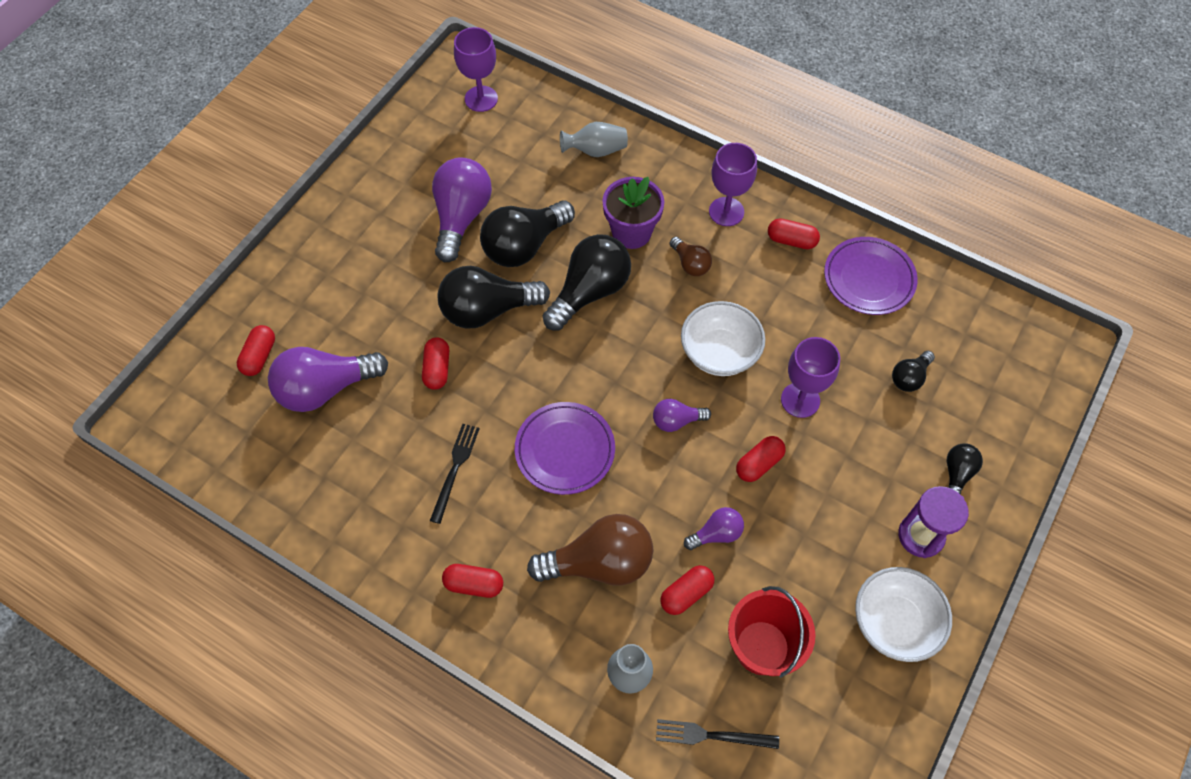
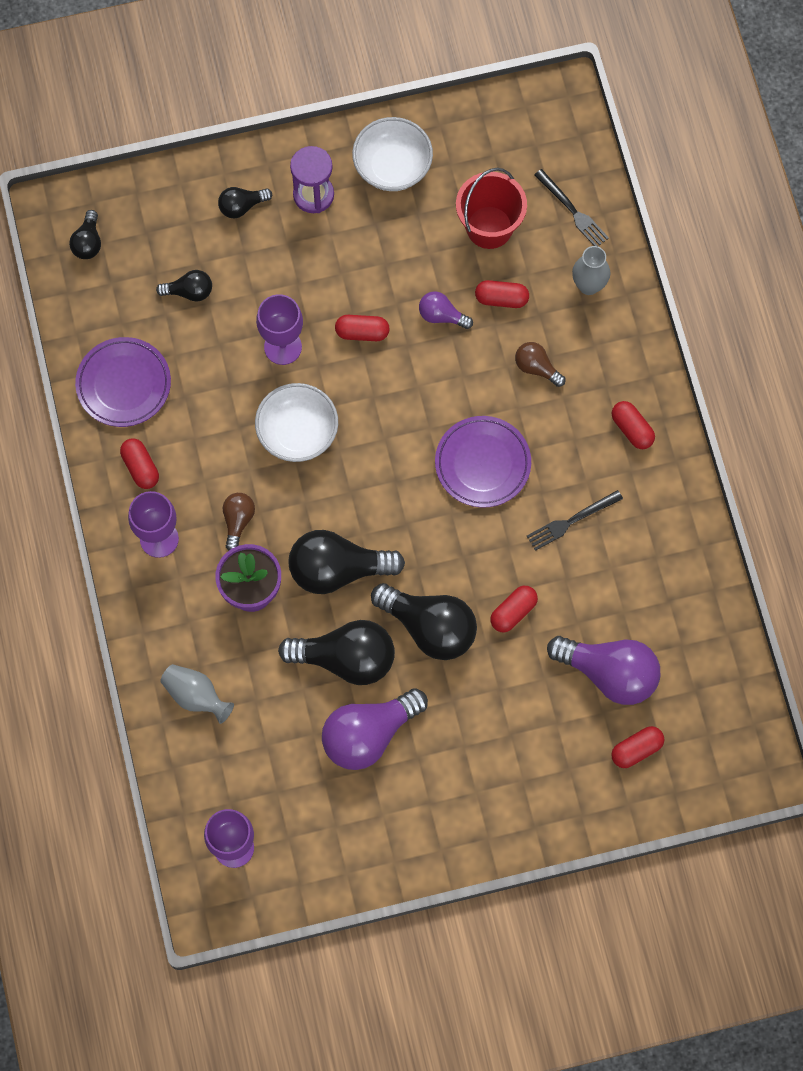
camera: 135 degrees left, 10 degrees up
brown light bulb [527,514,653,586] -> brown light bulb [515,342,565,387], size x0.51
purple light bulb [653,399,711,432] -> none
none -> black light bulb [69,210,101,259]

